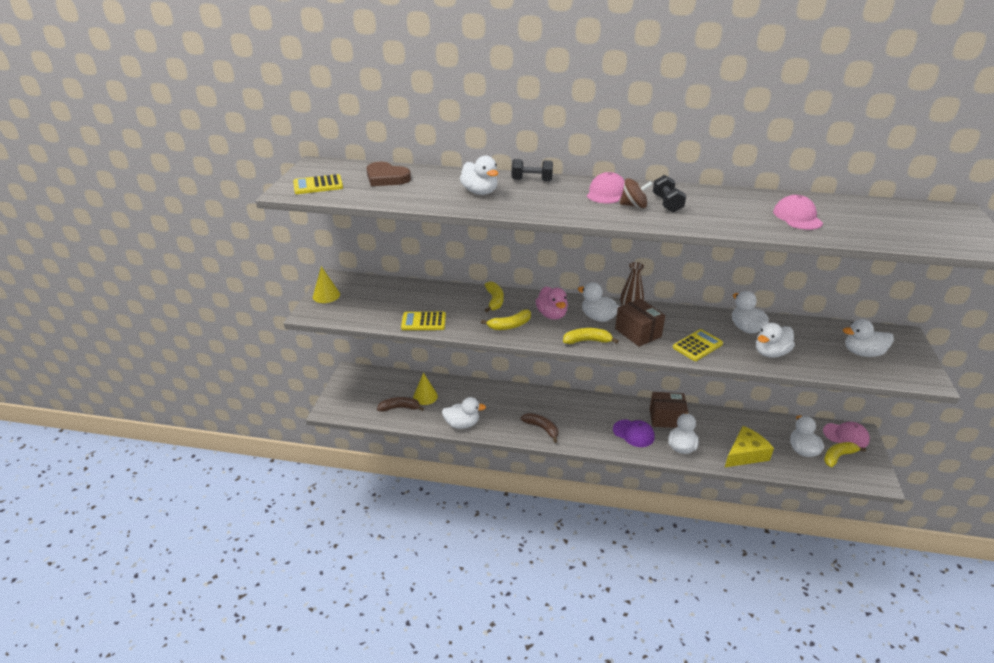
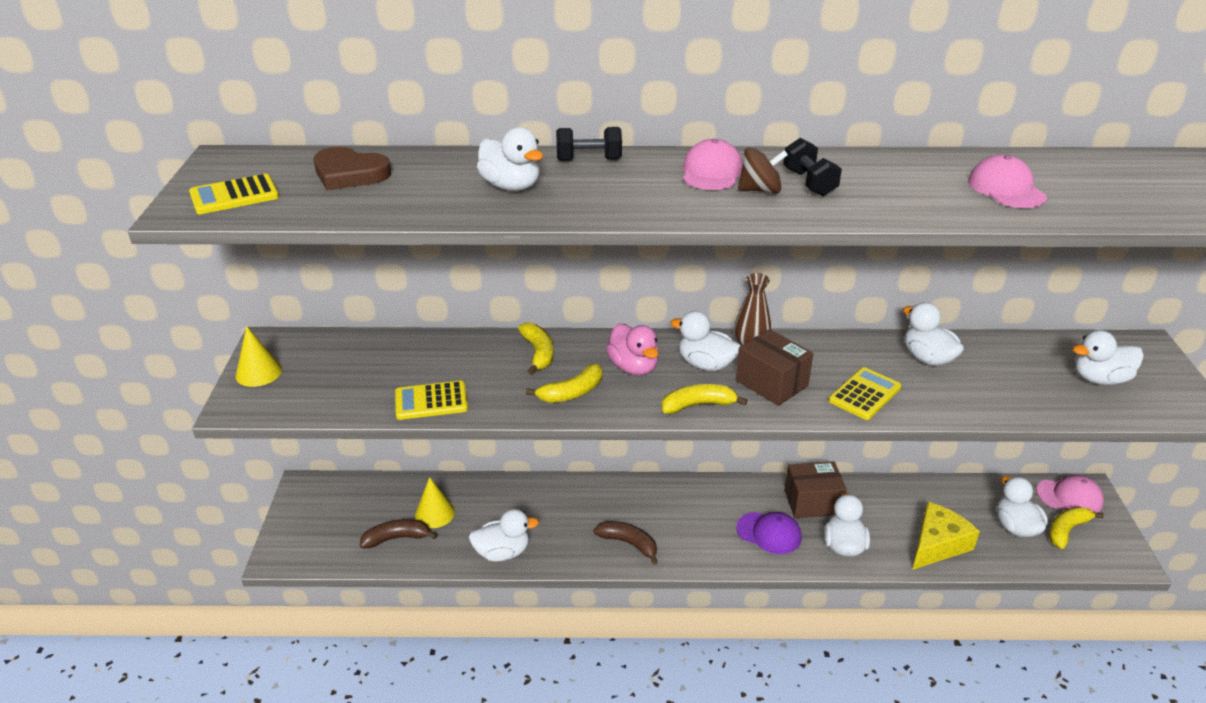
camera: 10 degrees left, 0 degrees up
white duck [756,323,795,358] -> none

